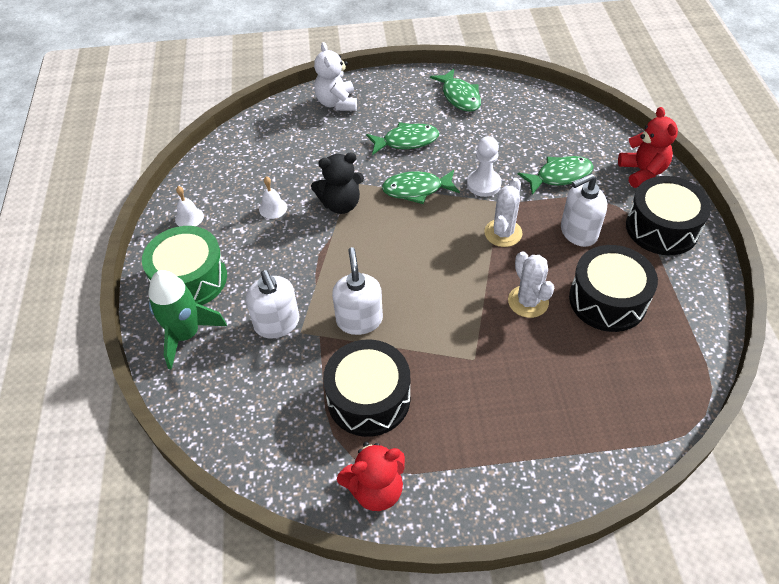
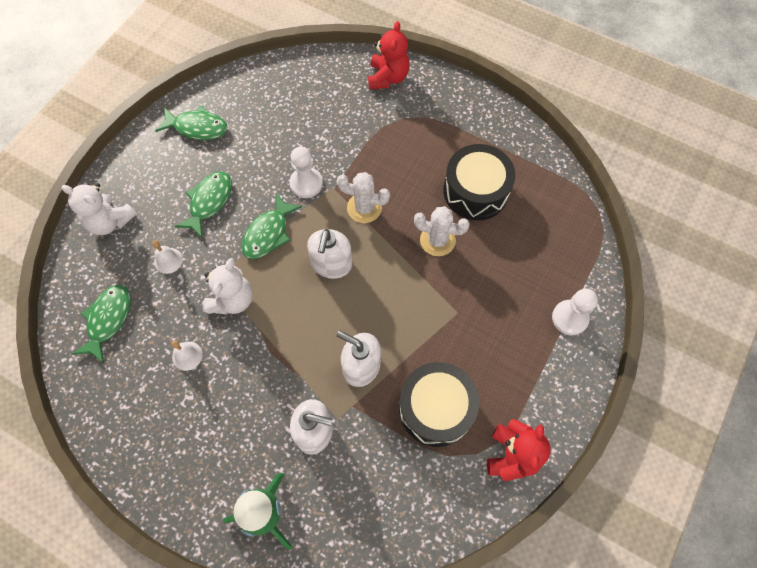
camera: 55 degrees left, 15 degrees up
green drum [142,226,227,305] -> none
white bell [175,186,204,226] -> white bell moved to [152,240,183,274]
black teddy bear [311,152,364,214] -> white teddy bear [203,258,253,315]
white cactus [484,178,522,247] -> white cactus turned 45 degrees counterclockwise [337,172,390,223]
green fish [518,156,594,195] -> green fish moved to [72,285,131,363]
white soap dispenser [561,174,607,247] -> white soap dispenser moved to [307,229,352,279]
red teddy bear [618,107,678,188] -> red teddy bear turned 75 degrees clockwise [368,21,410,89]
black drum [626,176,711,255] -> none
none -> white pawn [552,289,598,335]

